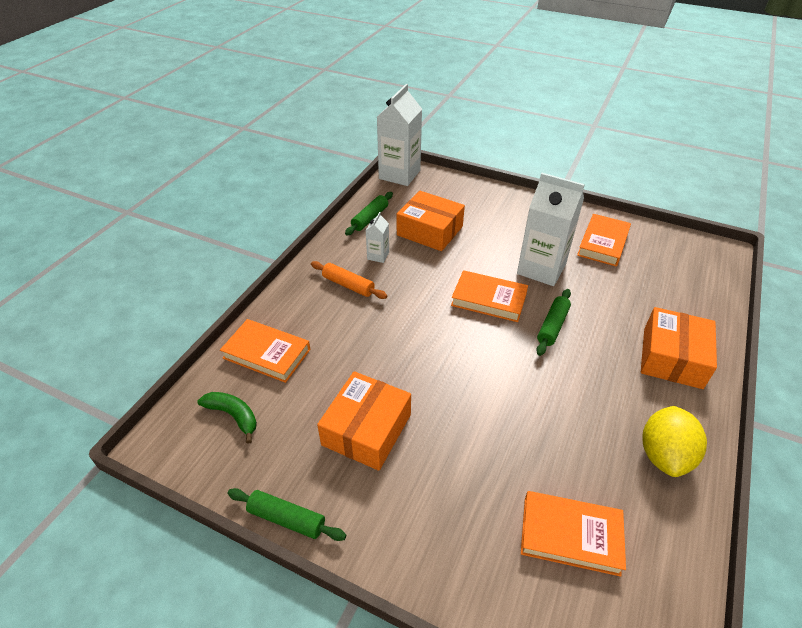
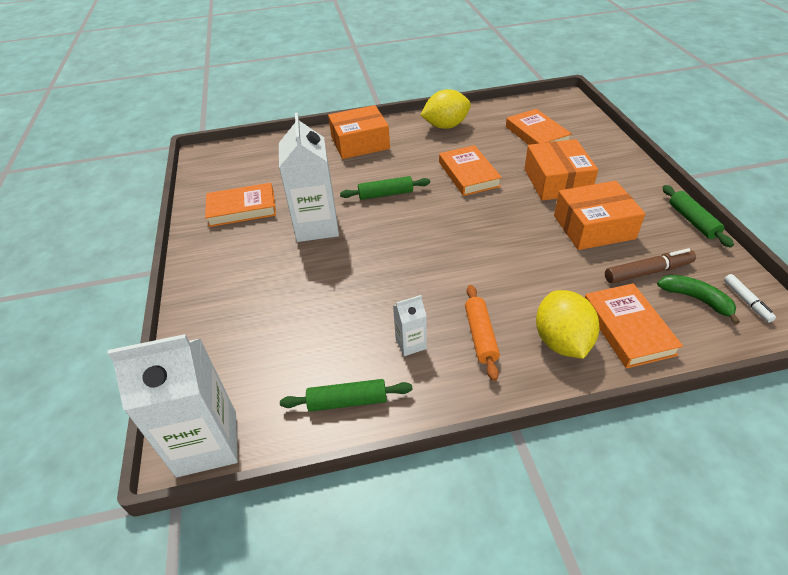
camera: 125 degrees left, 0 degrees up
green banana [197,392,257,444] -> green banana turned 135 degrees clockwise [657,275,740,324]
orange box [397,191,465,251] -> orange box moved to [524,139,598,201]
orange book [451,270,528,322] -> orange book moved to [439,145,502,196]
none -> yellow lemon [536,290,599,359]
none -> brown marker [605,248,696,283]
none -> white marker [724,274,776,322]

